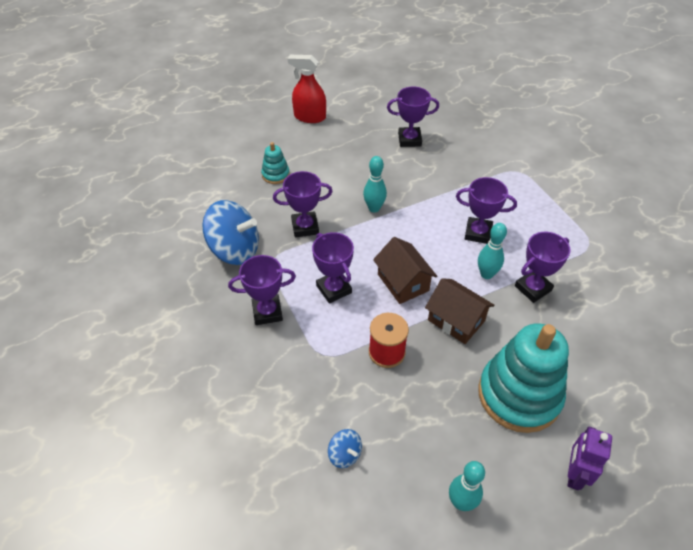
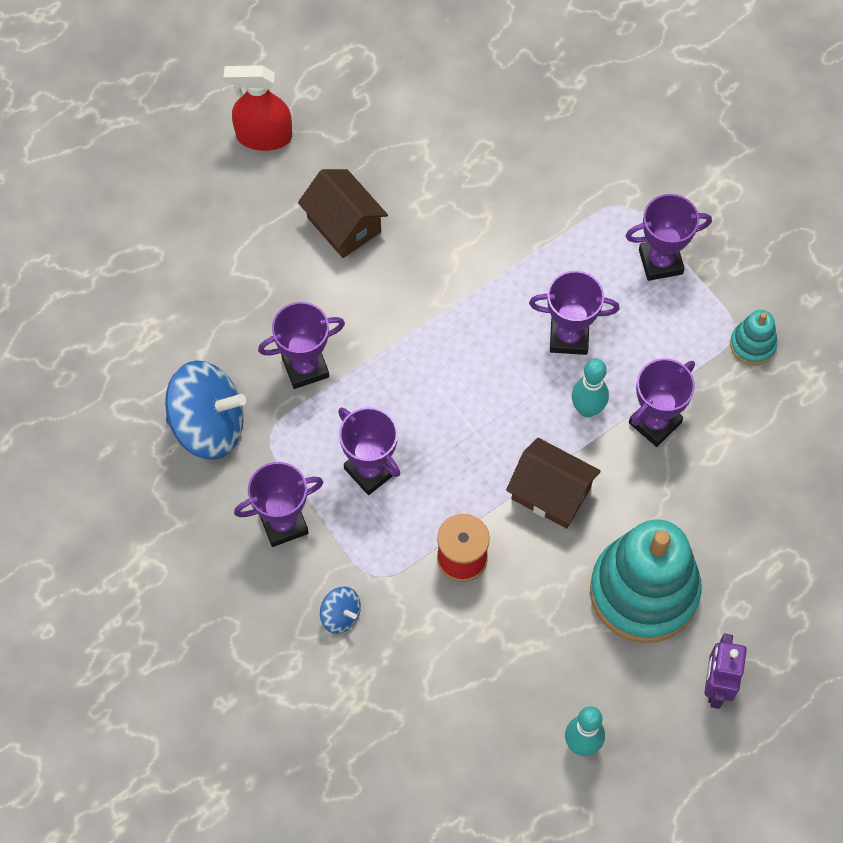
camera: 10 degrees left, 15 degrees up
turquoise stacking toy [261,142,290,184] -> turquoise stacking toy moved to [730,310,778,365]
blue spinning top [328,429,362,468] -> blue spinning top moved to [320,586,361,634]
turquoise bowling pin [363,156,387,213] -> none
brown house [373,237,437,304] -> brown house moved to [298,169,388,258]
purple trophy [387,86,439,147] -> purple trophy moved to [626,194,712,281]

